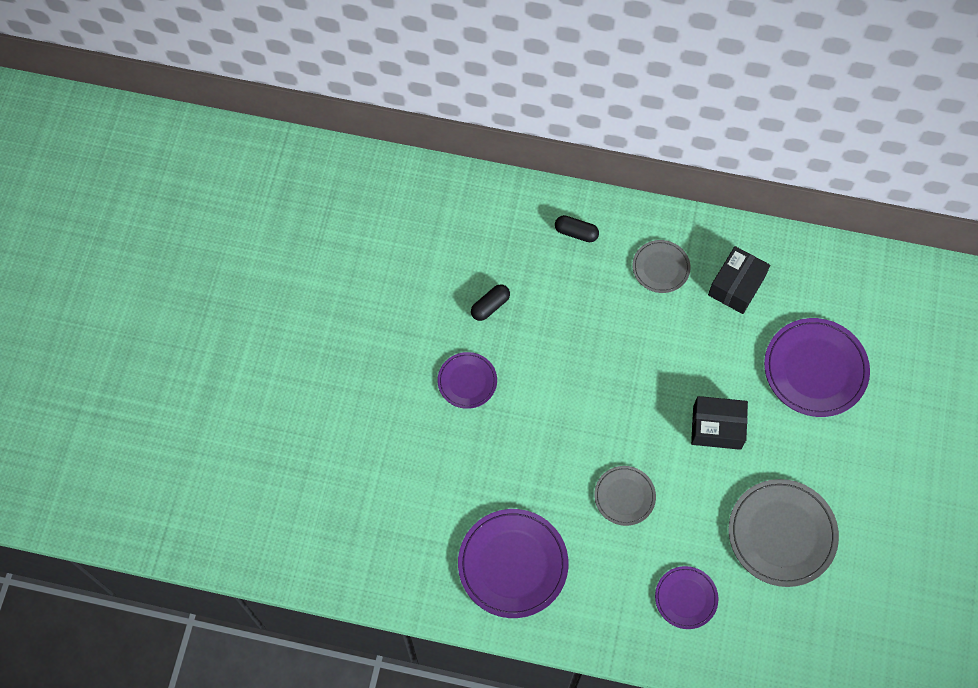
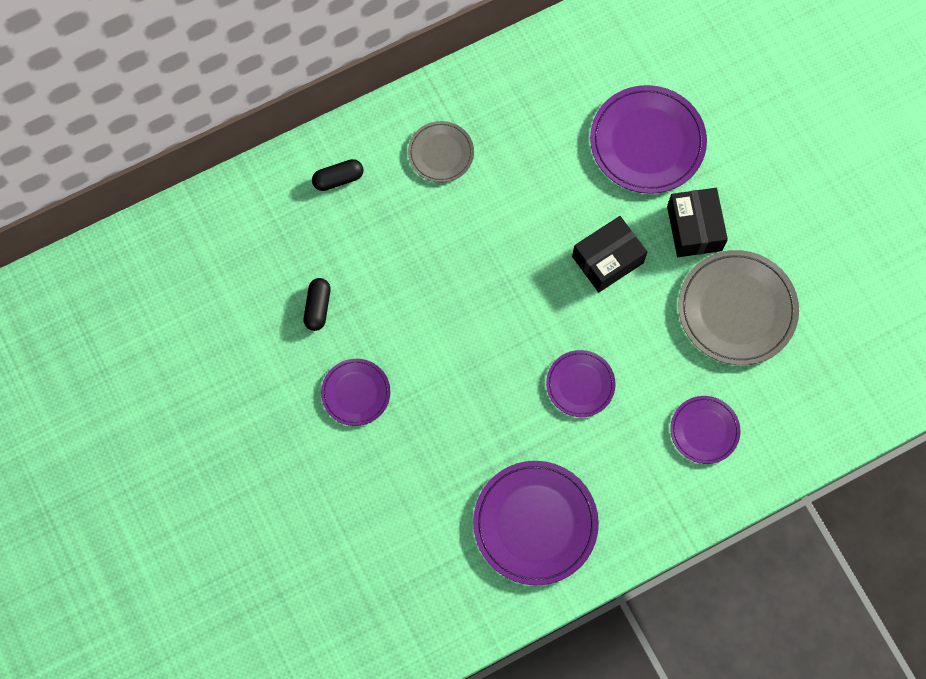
camera: 40 degrees left, 5 degrees up
grey plate [594,466,656,526] -> purple plate [546,350,616,417]
black box [708,246,770,314] -> black box moved to [667,188,728,257]

